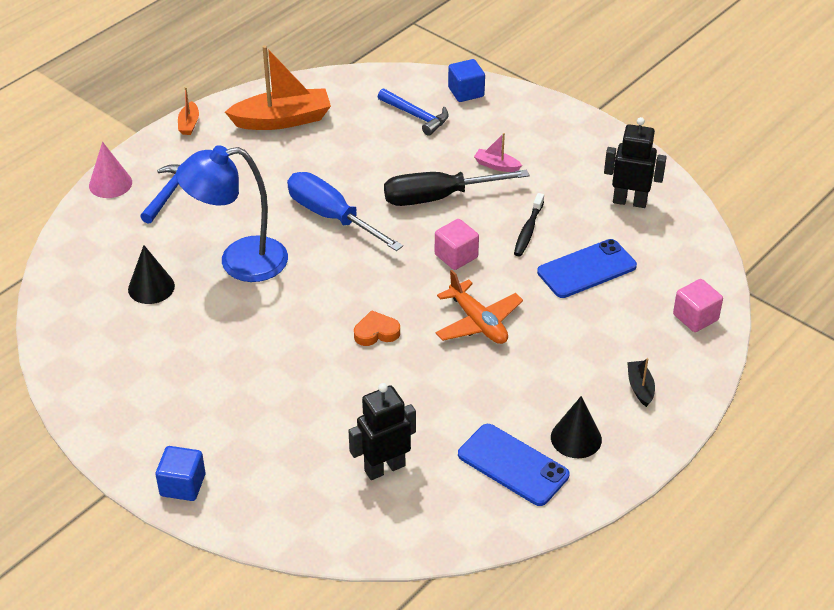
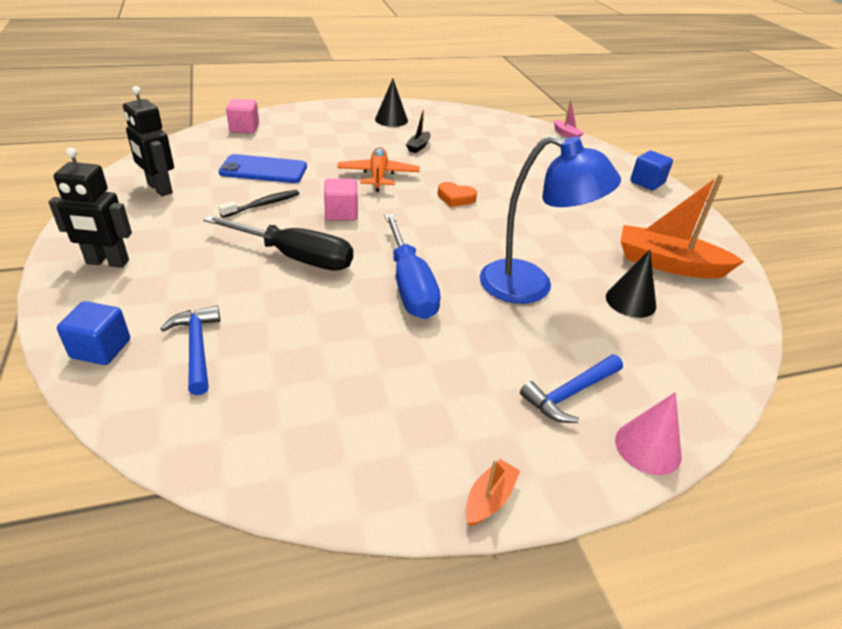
camera: 150 degrees left, 5 degrees down
orange boat [225,45,331,130] -> orange boat moved to [620,174,744,279]
black robot [348,383,416,480] -> black robot moved to [48,147,132,268]
blue phone [458,424,569,506] -> none
pink boat [474,133,522,172] -> pink boat moved to [554,100,584,138]
black boat [627,358,655,407] -> black boat moved to [406,110,431,153]

